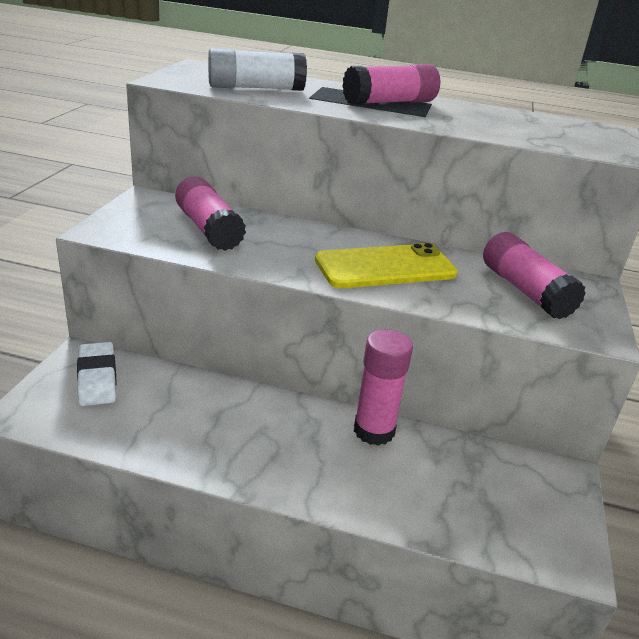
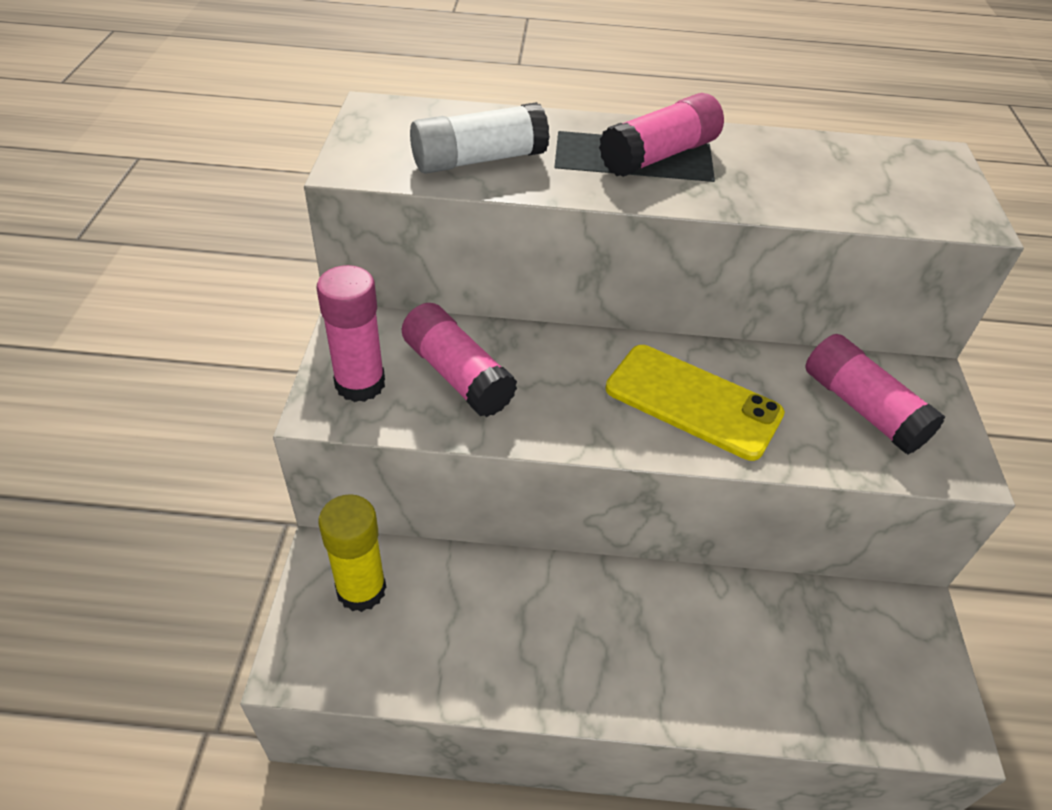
camera: 10 degrees left, 15 degrees up
white eraser [77,342,117,406] -> yellow glue stick [319,494,386,612]
yellow phone [315,243,458,288] -> yellow phone turned 60 degrees clockwise [605,345,785,461]
pink glue stick [354,329,413,446] -> pink glue stick moved to [317,265,385,402]

